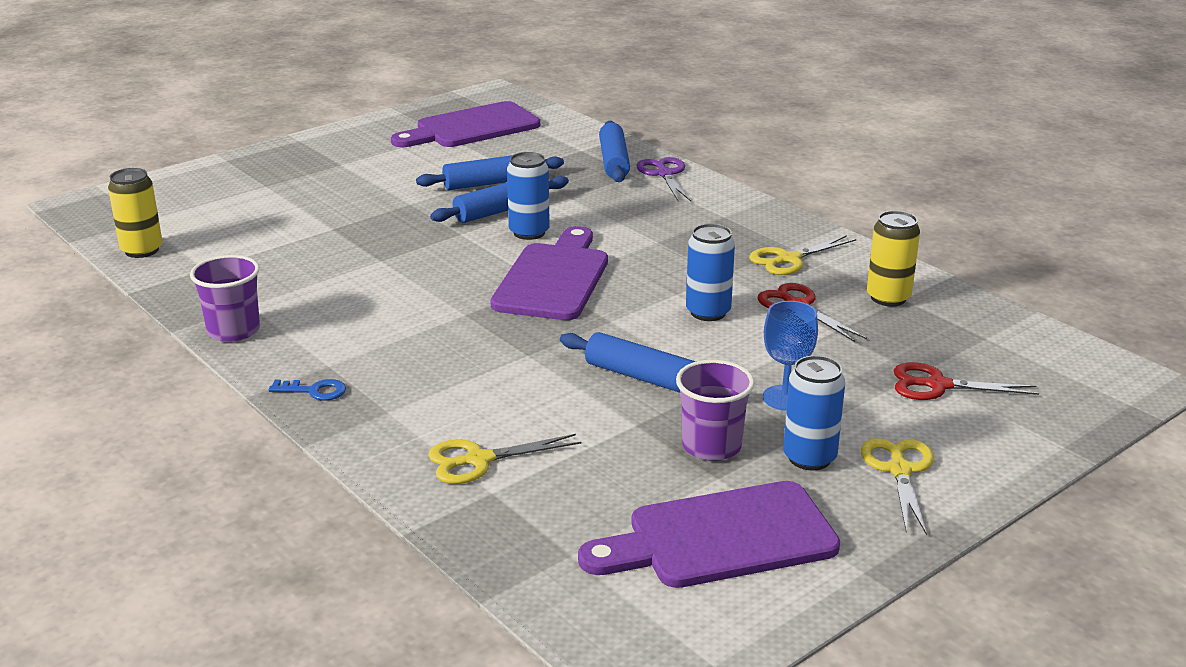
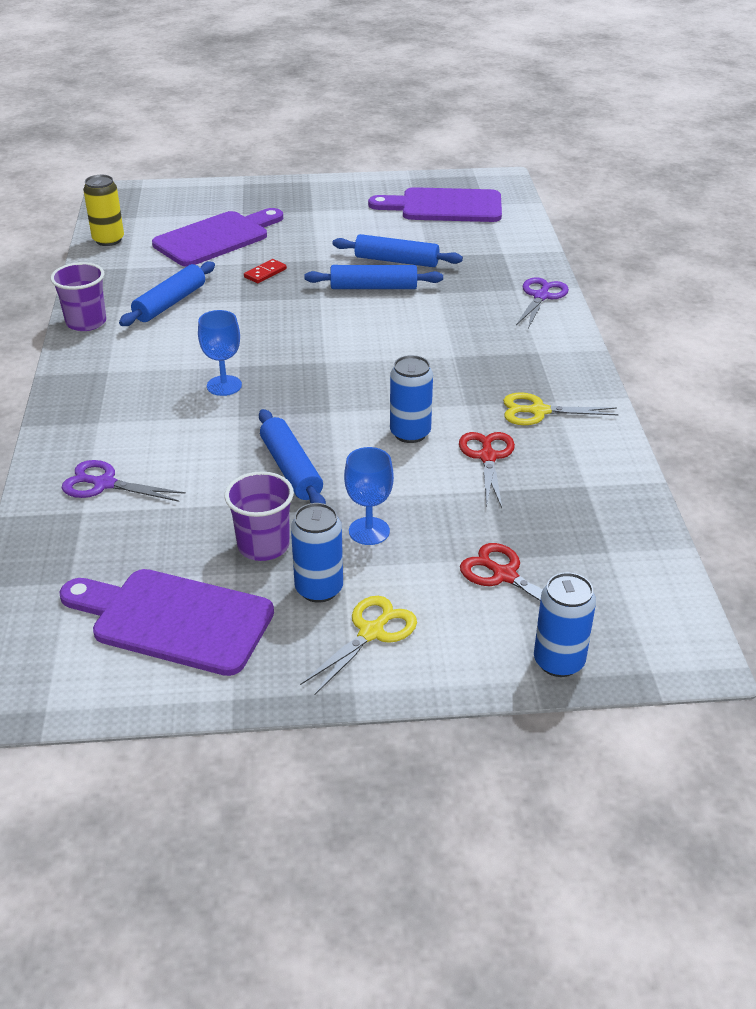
camera: 35 degrees right, 10 degrees up
blue key [269,379,346,400] -> none
yellow scissors [428,434,582,484] -> purple scissors [62,460,186,502]
purple cutting board [490,226,608,320] -> purple cutting board moved to [152,208,283,267]
blue can [507,152,550,240] -> blue can moved to [534,572,596,677]
blue rolling pin [599,121,630,182] -> blue rolling pin moved to [119,261,215,326]
yellow can [867,211,920,306] -> none
none -> blue goblet [198,310,242,396]
none -> red domino [244,259,287,283]

